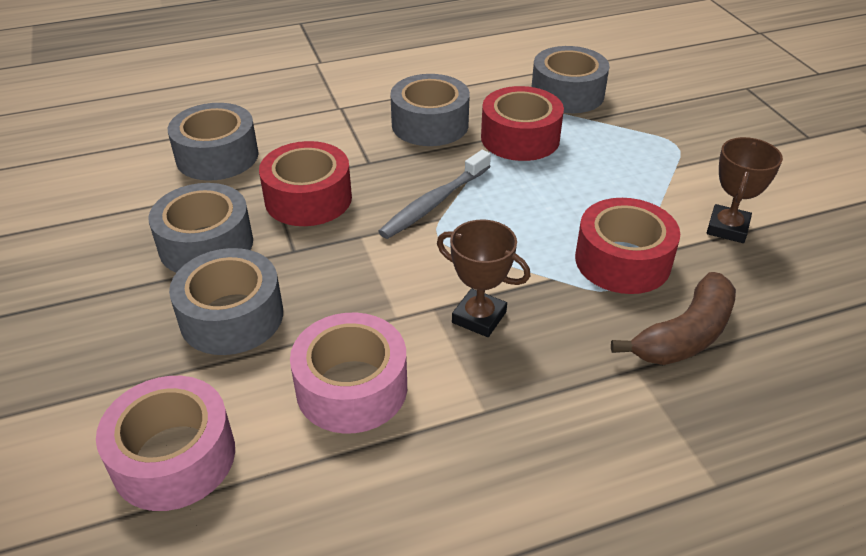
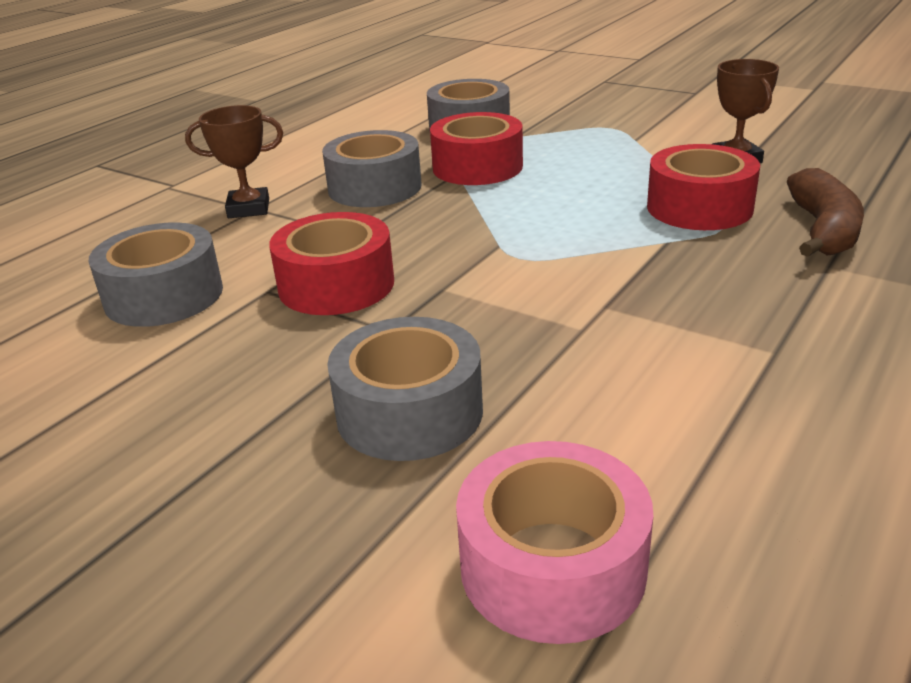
camera: 35 degrees left, 10 degrees down
grey tape [149,183,253,273] -> none
pink tape [290,313,407,434] -> none
grey toothbrush [378,150,491,239] -> none
brown trophy [437,220,531,337] -> brown trophy moved to [185,105,283,218]

